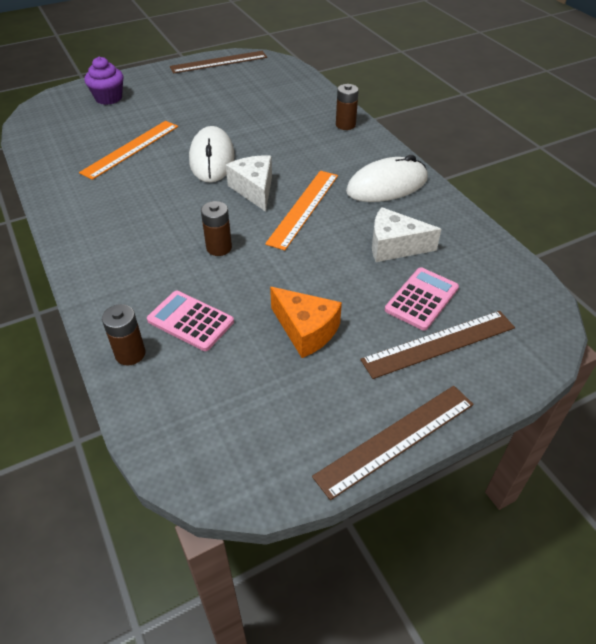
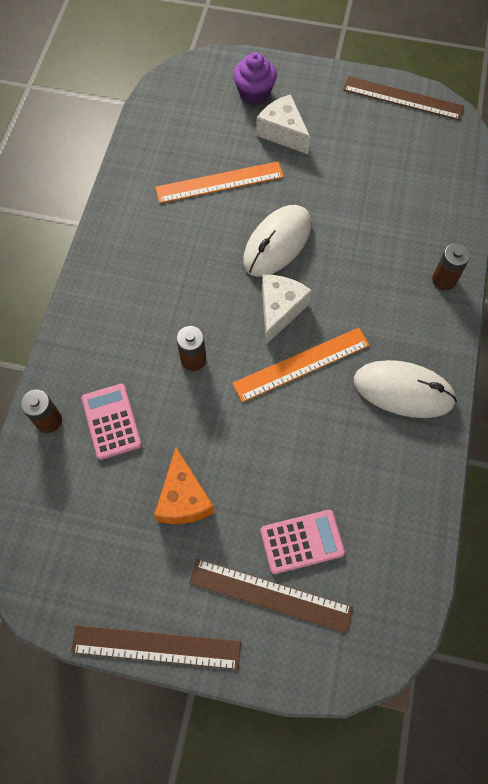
camera: 40 degrees right, 20 degrees up
white cheese [372,207,441,262] -> white cheese moved to [256,94,310,154]

